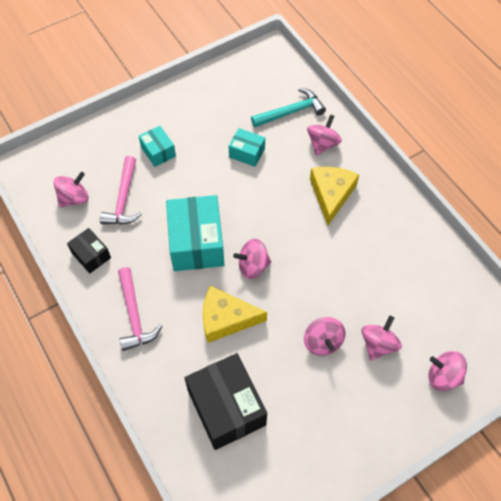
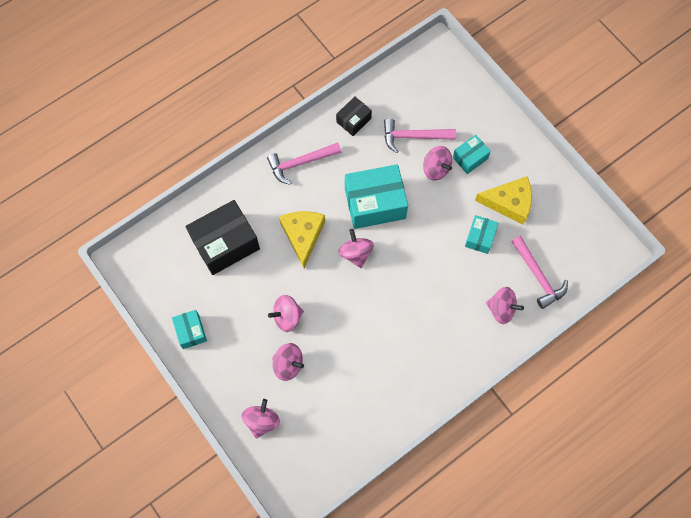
camera: 85 degrees right, 10 degrees up
pink spinning top [53,172,89,207] -> pink spinning top moved to [423,146,452,181]
turquoise hammer [251,88,326,127] -> pink hammer [511,236,568,309]
yellow cheese [310,167,359,226] -> yellow cheese moved to [475,176,532,225]
none -> turquoise box [172,310,207,349]

